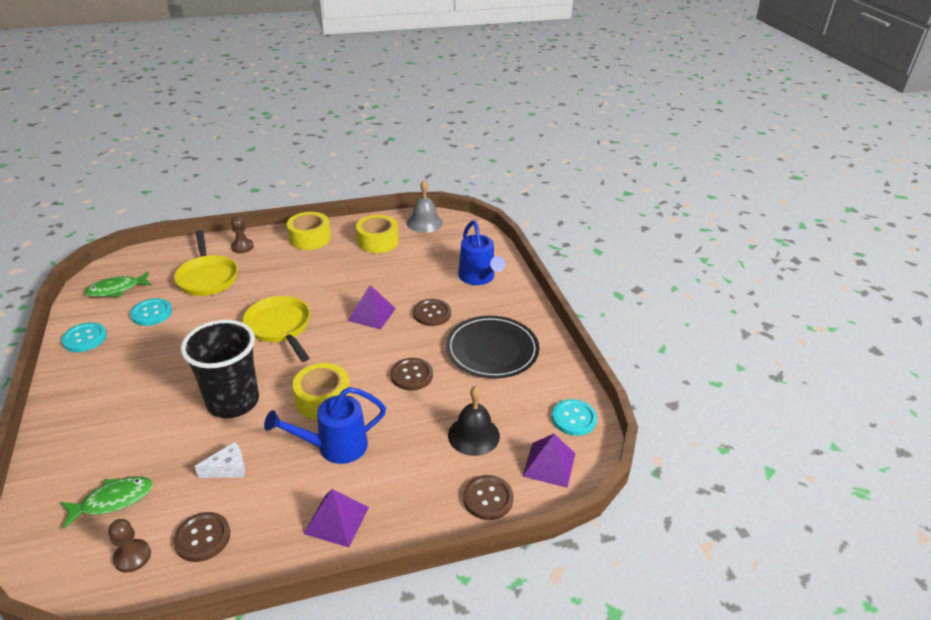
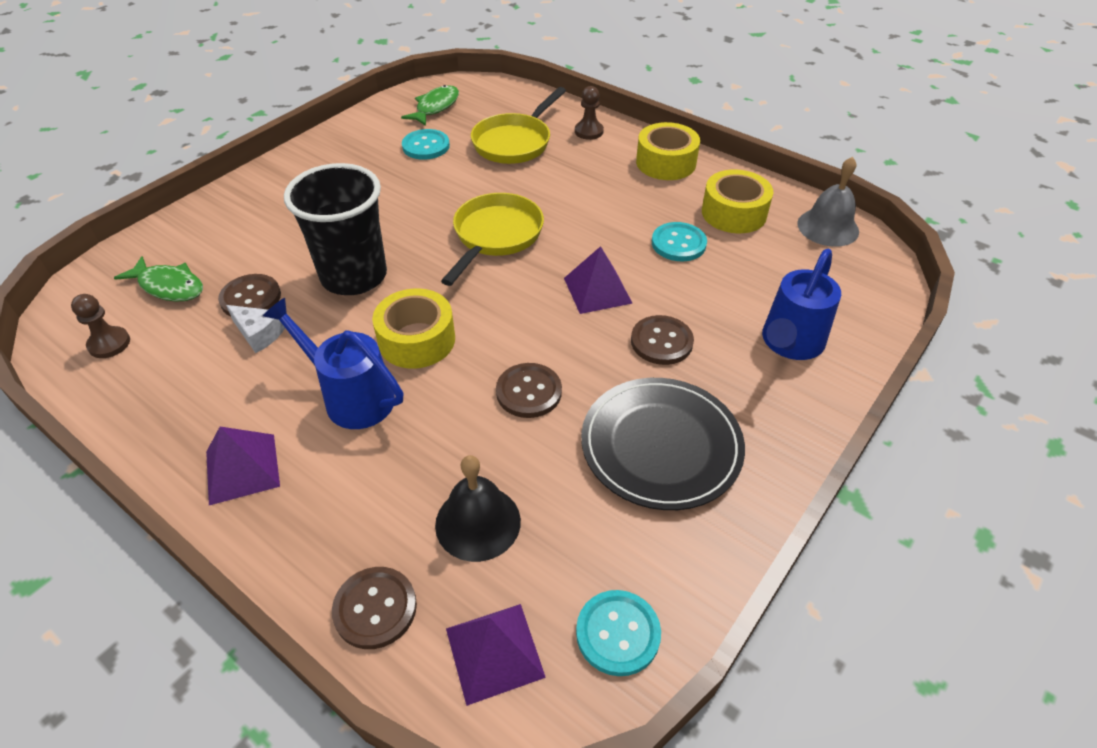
camera: 55 degrees right, 10 degrees up
turquoise button [61,322,107,352] -> turquoise button moved to [652,222,707,261]
green fish [84,272,152,297] -> green fish turned 90 degrees clockwise [401,85,459,126]
brown button [173,512,230,562] -> brown button moved to [218,274,281,316]

